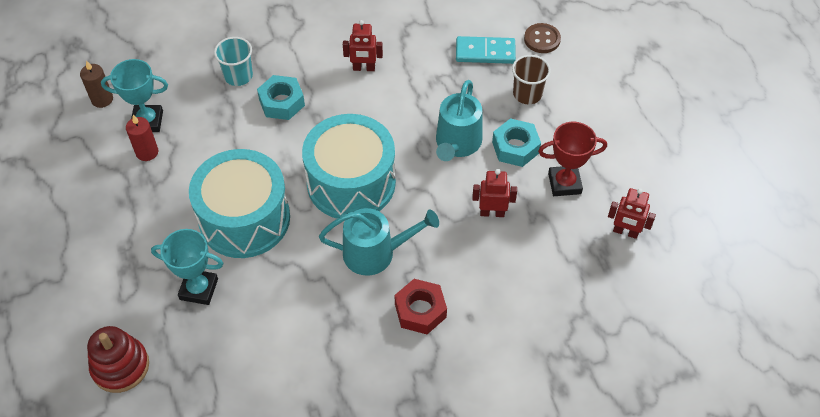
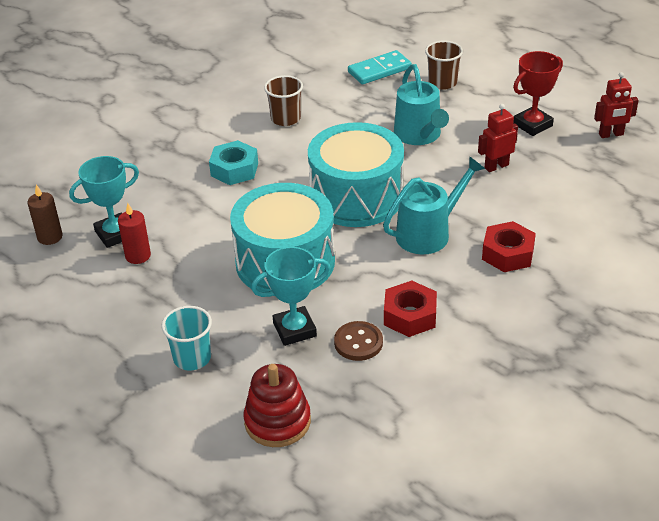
camera: 30 degrees left, 15 degrees down
turquoise cup [214,37,253,86] -> turquoise cup moved to [161,306,212,371]
red robot [343,20,383,71] -> brown cup [264,75,303,126]
turquoise nut [492,118,541,167] -> none
brown button [524,23,561,53] -> brown button moved to [334,321,383,361]
none -> red nut [384,280,437,337]

